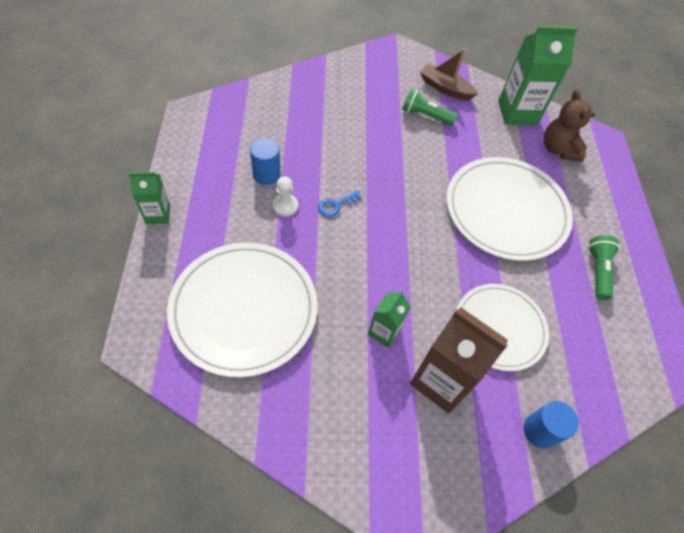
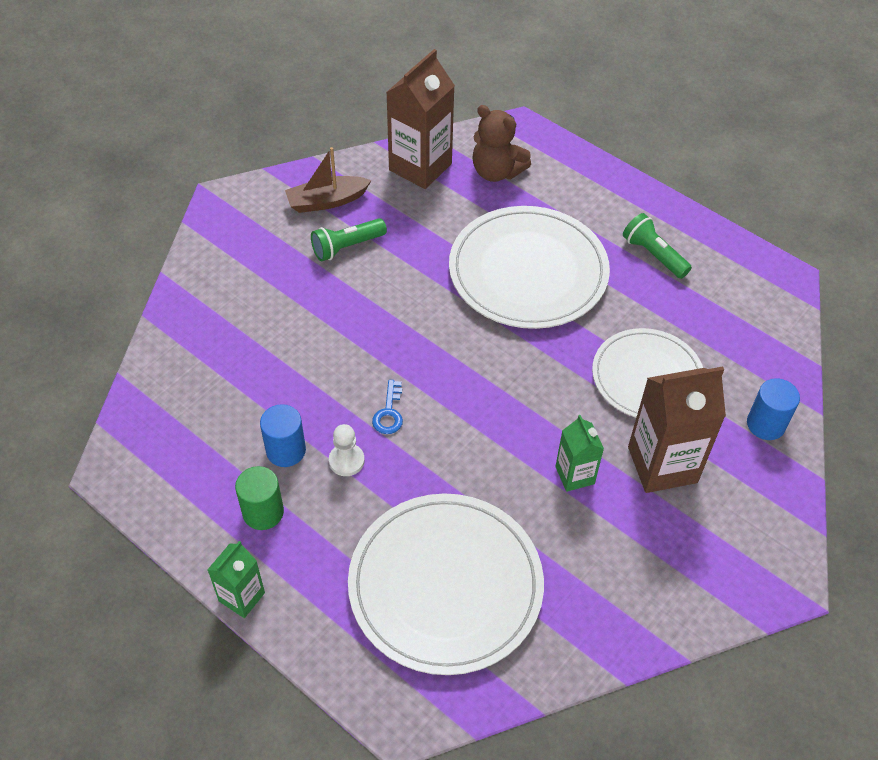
camera: 45 degrees left, 5 degrees down
green carton [498,26,578,125] -> brown carton [386,49,455,189]
none -> green cylinder [235,466,284,530]

